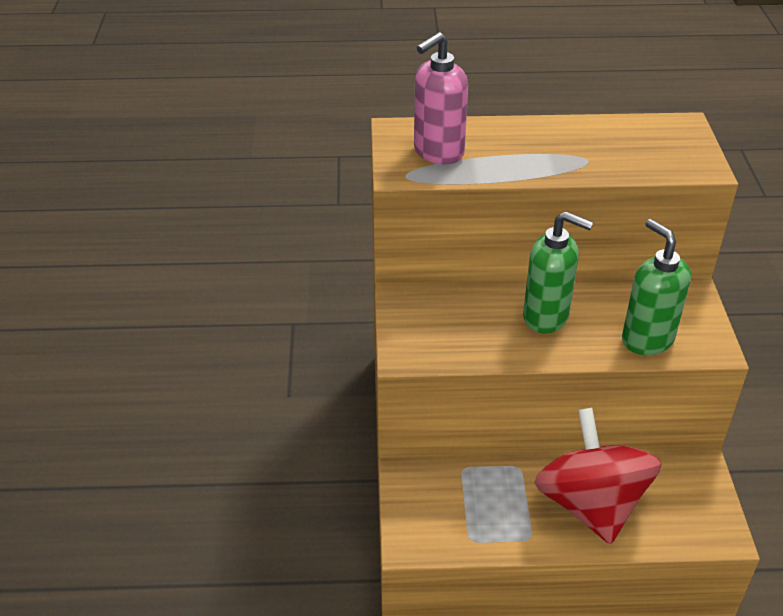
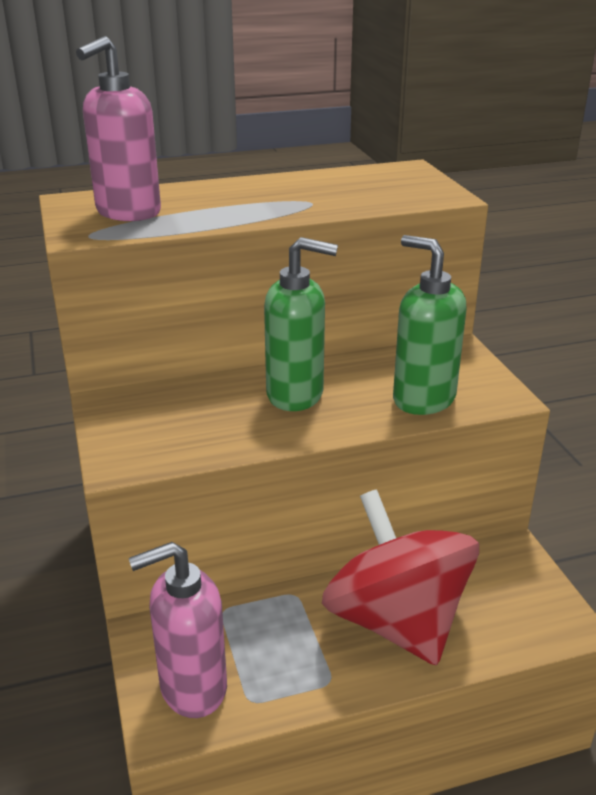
camera: 15 degrees left, 10 degrees down
none -> pink soap dispenser [129,542,227,718]

